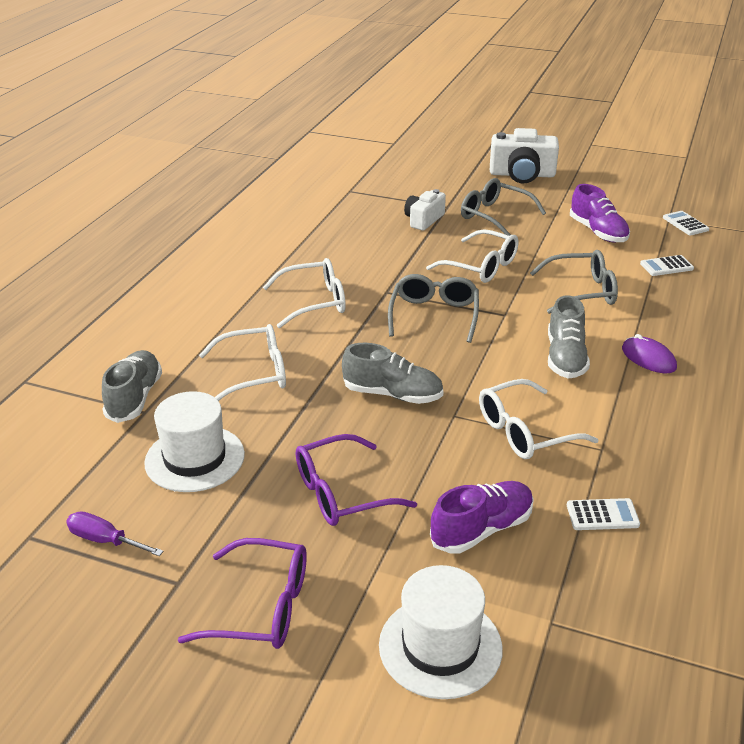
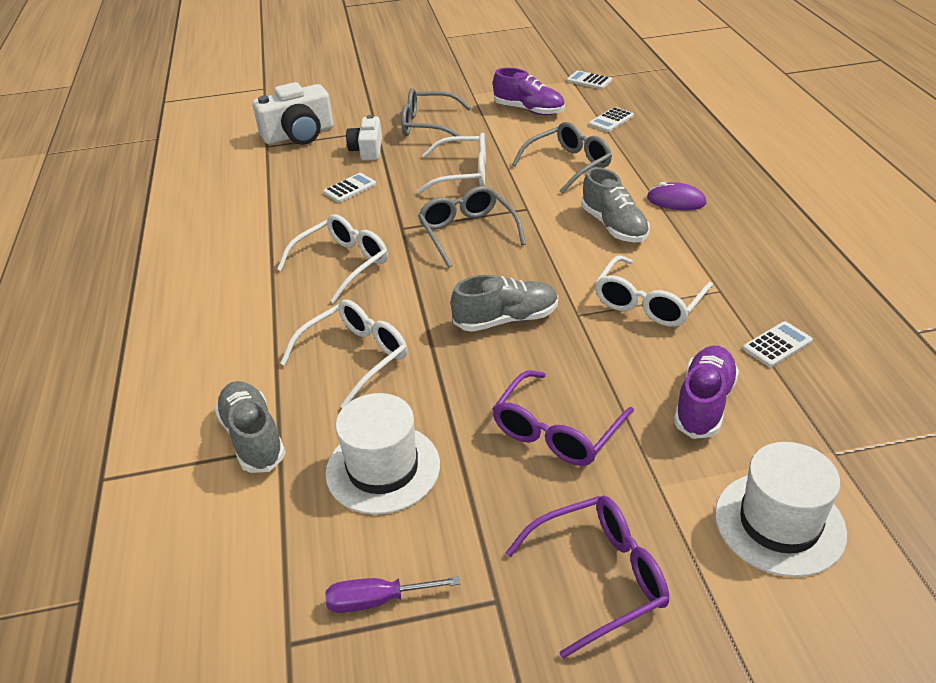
camera: 30 degrees left, 5 degrees up
white camera [490,128,559,183] -> white camera moved to [252,82,334,145]
none -> white calculator [323,173,376,203]

